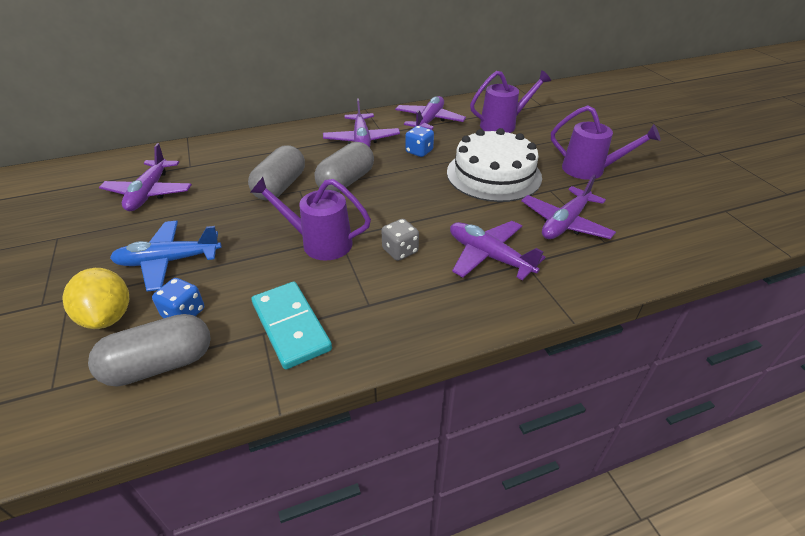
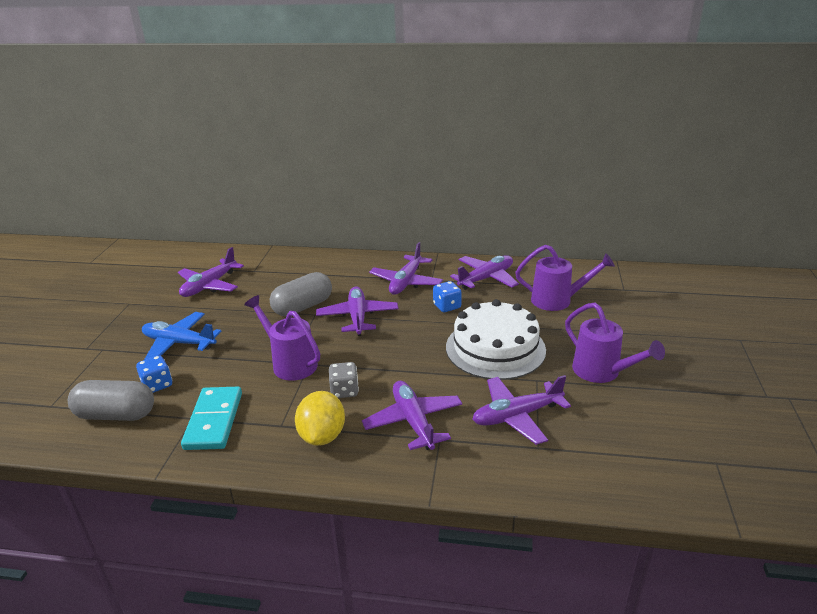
camera: 30 degrees right, 10 degrees down
yellow lemon [62,268,129,329] -> yellow lemon moved to [295,391,345,446]
grey capsule [315,142,374,192] -> purple plane [316,286,399,336]

